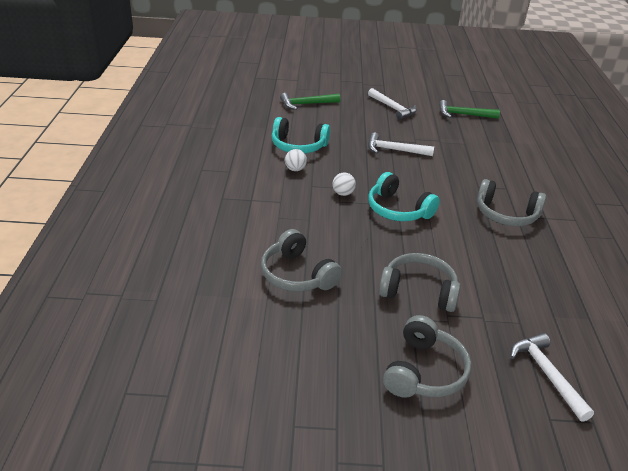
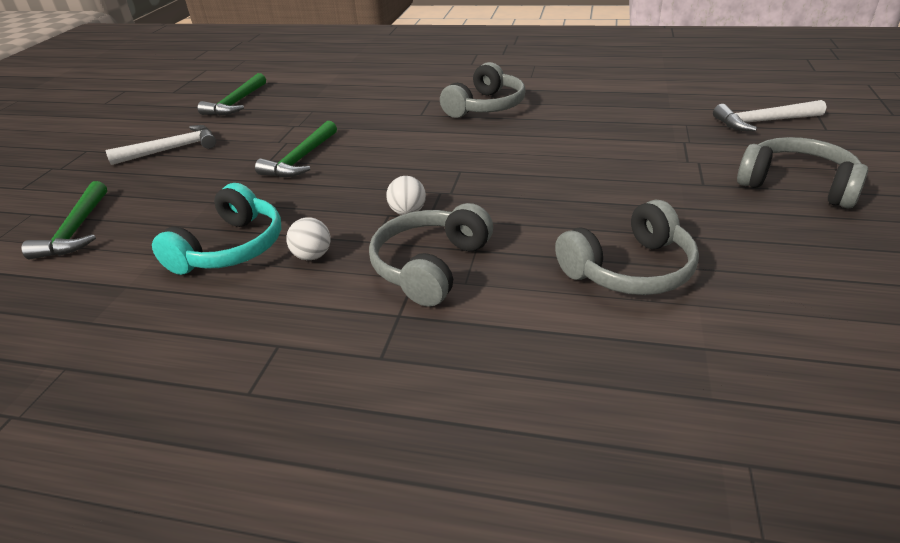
camera: 75 degrees left, 0 degrees up
white hammer [368,133,434,156] -> green hammer [255,121,337,177]
turquoise headphones [368,172,440,221] -> none
grey headphones [379,253,460,312] -> grey headphones moved to [369,203,493,307]

